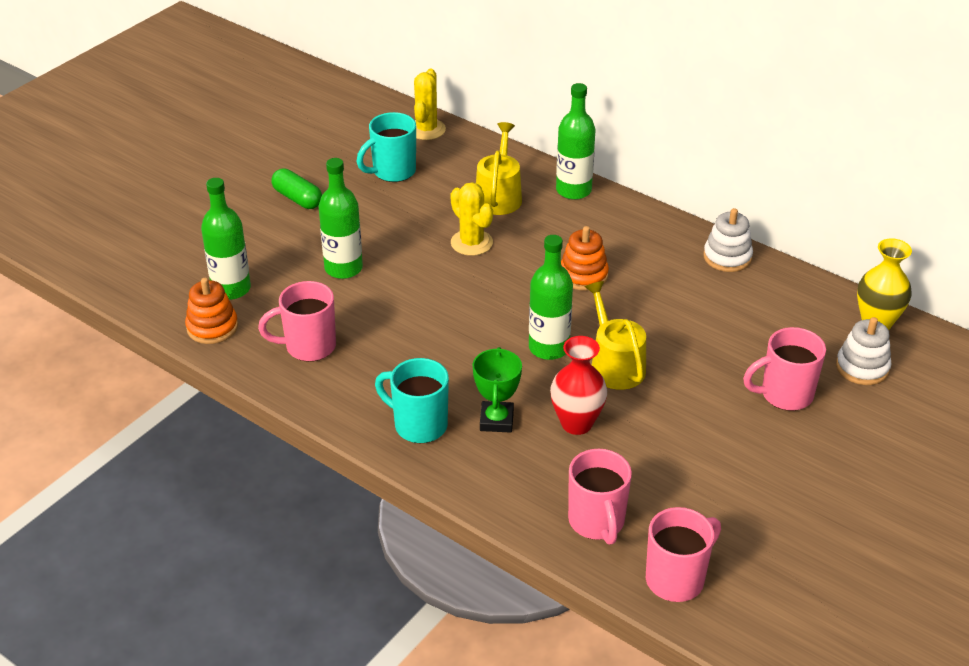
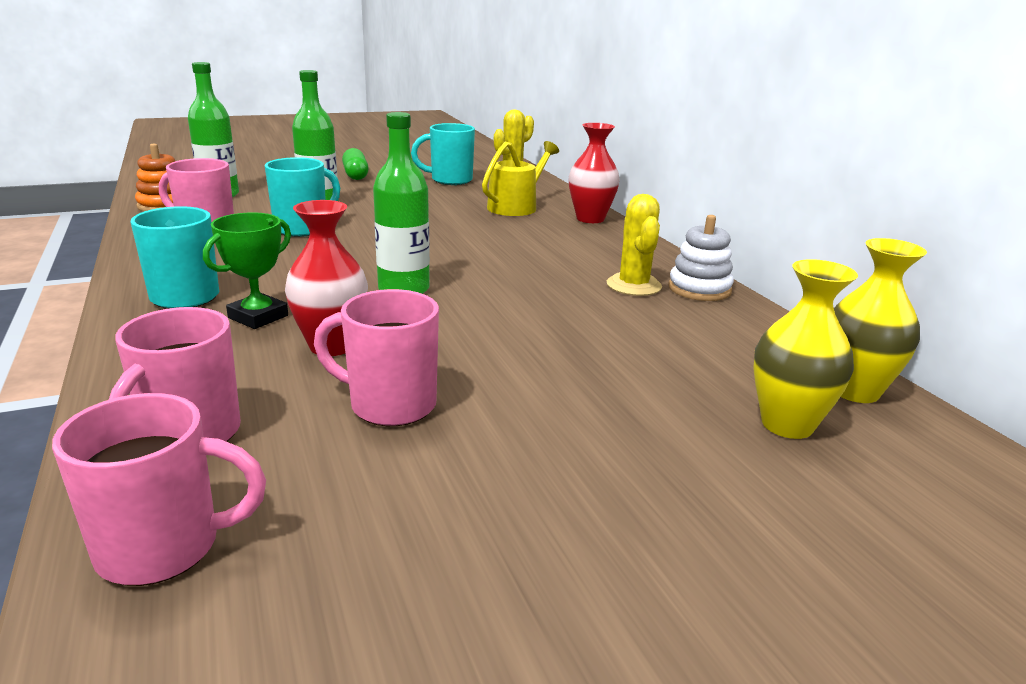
camera: 30 degrees right, 15 degrees down
yellow cactus [450,182,493,256] -> yellow cactus moved to [607,194,662,296]
green bottle [556,83,596,200] -> red vase [569,123,620,223]
orange stacking toy [561,226,609,291] -> none
yellow watering can [585,281,646,390] -> none
pink mug [743,327,826,411] -> pink mug moved to [314,289,439,426]
white stacking toy [836,317,892,385] -> yellow vase [753,259,858,439]
none -> turquoise mug [265,157,340,237]

